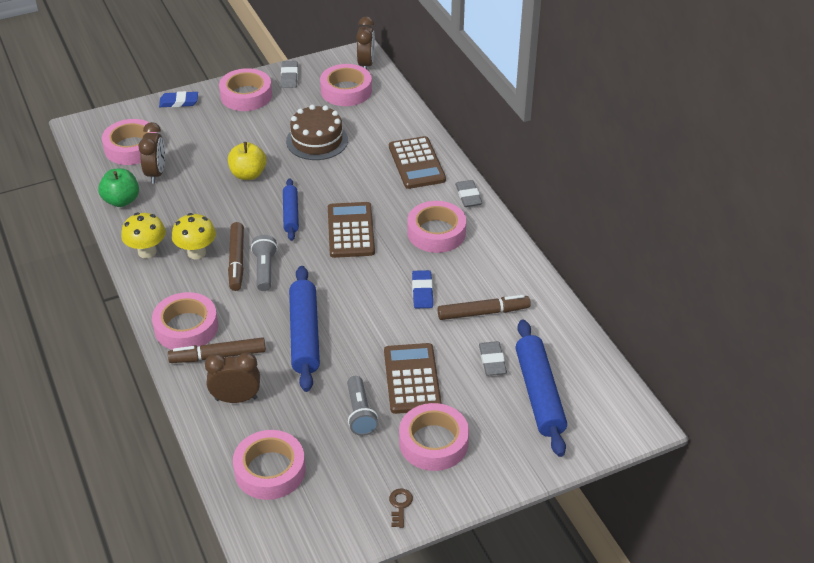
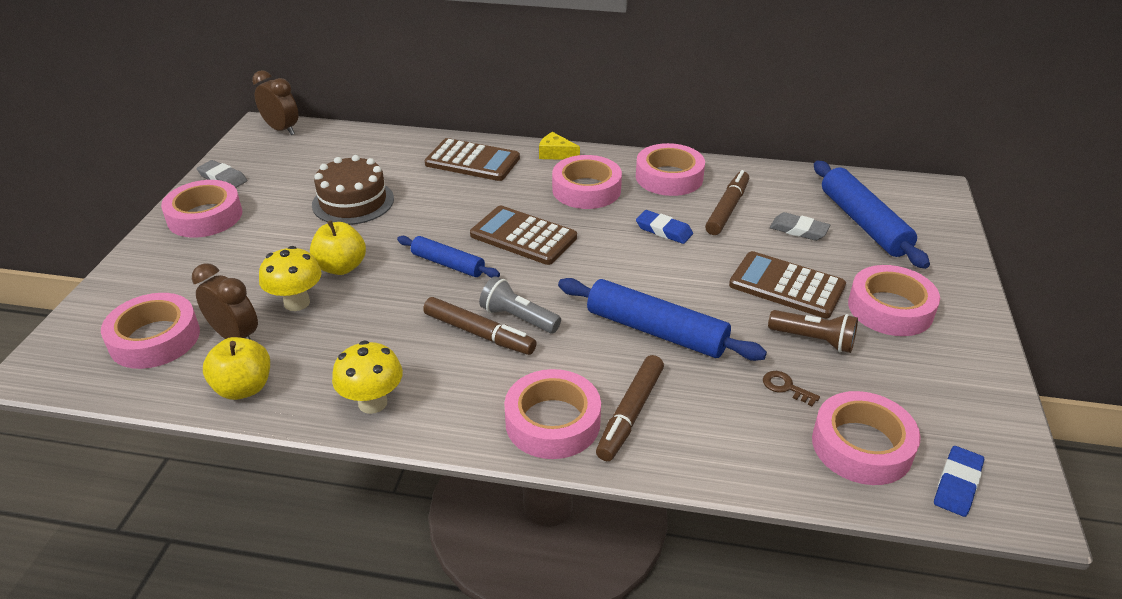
camera: 55 degrees left, 5 degrees down
green apple [98,169,139,207] -> yellow apple [203,337,270,400]
blue eraser [159,91,198,107] -> blue eraser moved to [934,446,984,517]
yellow mushroom [172,213,216,260] -> yellow mushroom moved to [259,246,322,311]
brown clock [205,352,260,403] -> none
pink tape [320,64,372,106] -> pink tape moved to [636,143,705,196]
grey flashlight [347,376,378,436] -> brown flashlight [768,310,858,353]
brown key [389,488,413,528] -> brown key moved to [763,371,820,407]
grey eraser [455,180,482,207] -> yellow cheese [539,132,580,160]
blue rolling pin [515,319,567,457] -> blue rolling pin turned 45 degrees clockwise [814,161,930,269]

